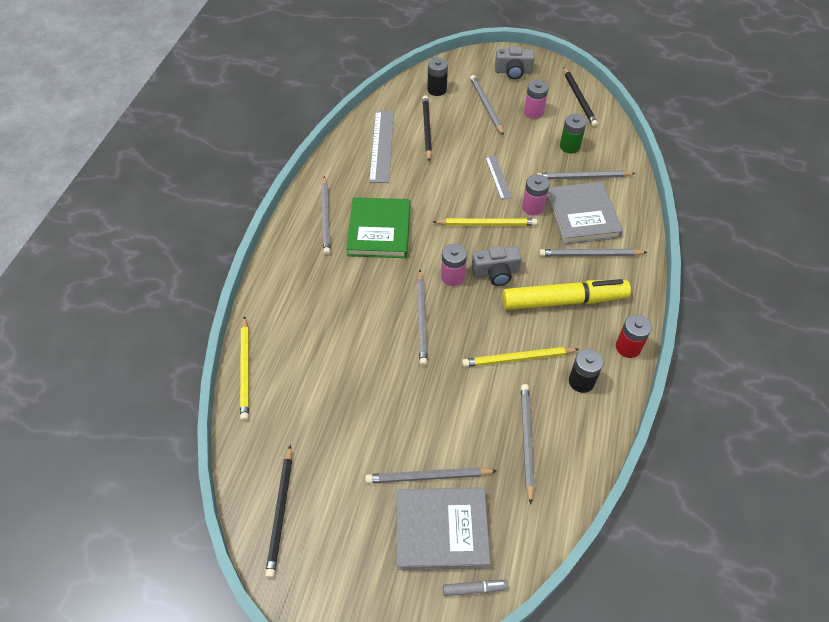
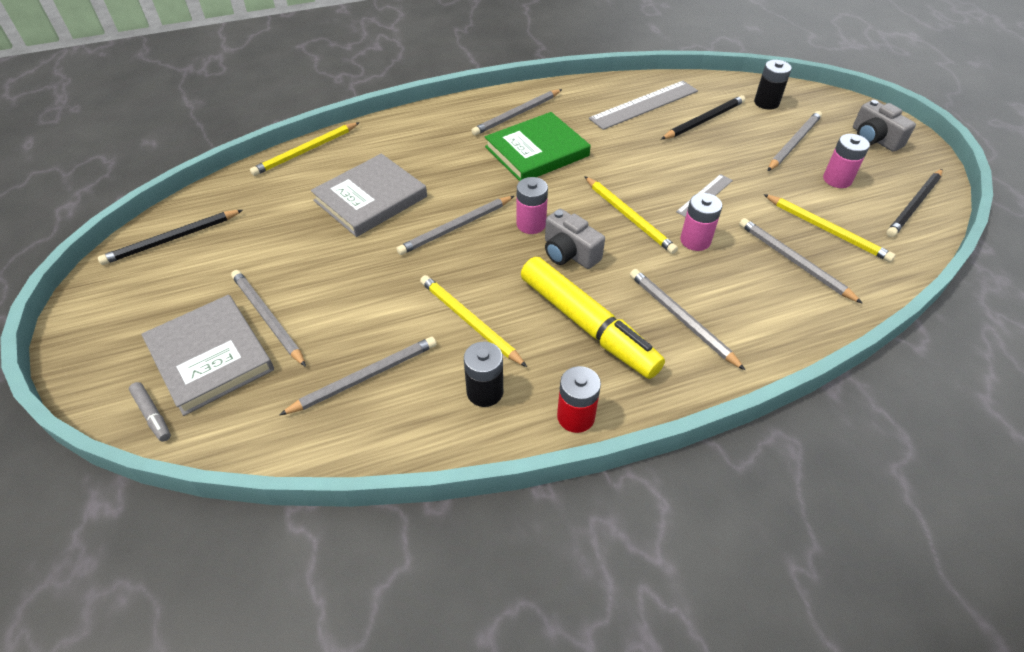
camera: 55 degrees right, 5 degrees down
grey book [547,182,623,245] -> grey book moved to [311,154,427,237]
green battery [560,114,587,154] -> yellow pencil [763,194,895,262]

